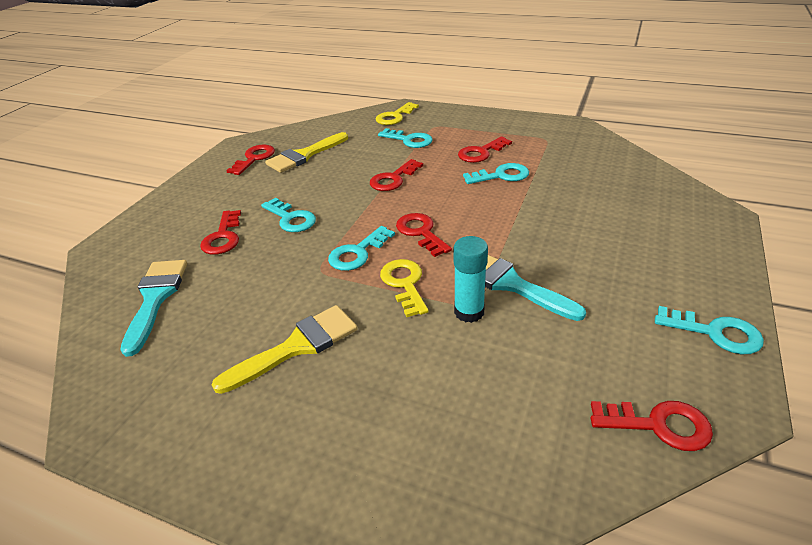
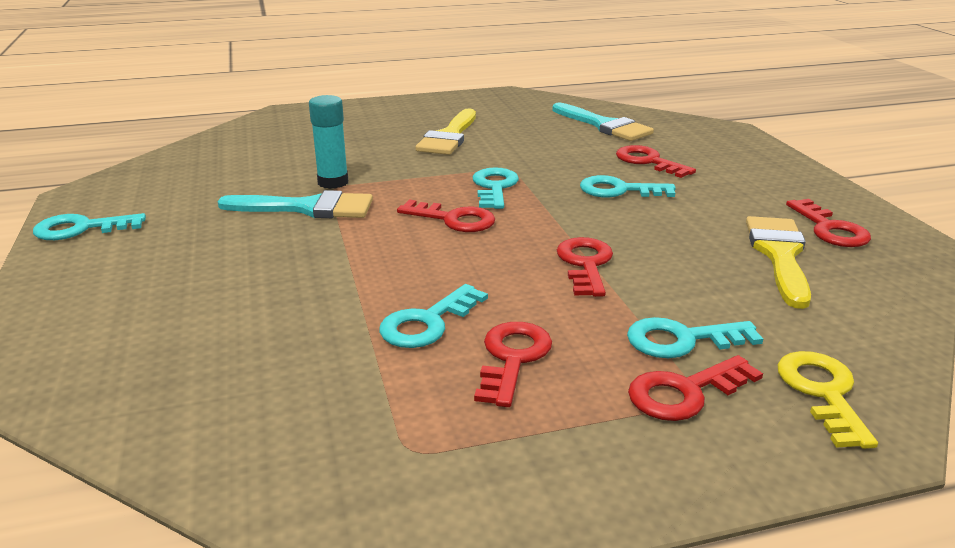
camera: 140 degrees right, 10 degrees down
yellow key [380,259,429,317] -> none
red key [591,401,713,451] -> red key moved to [628,355,763,421]

